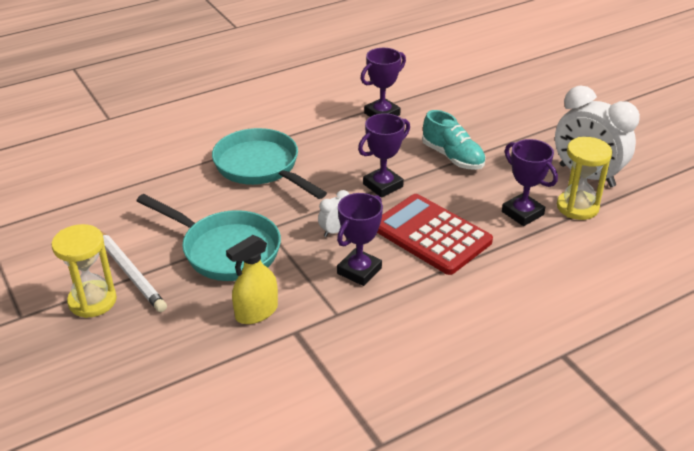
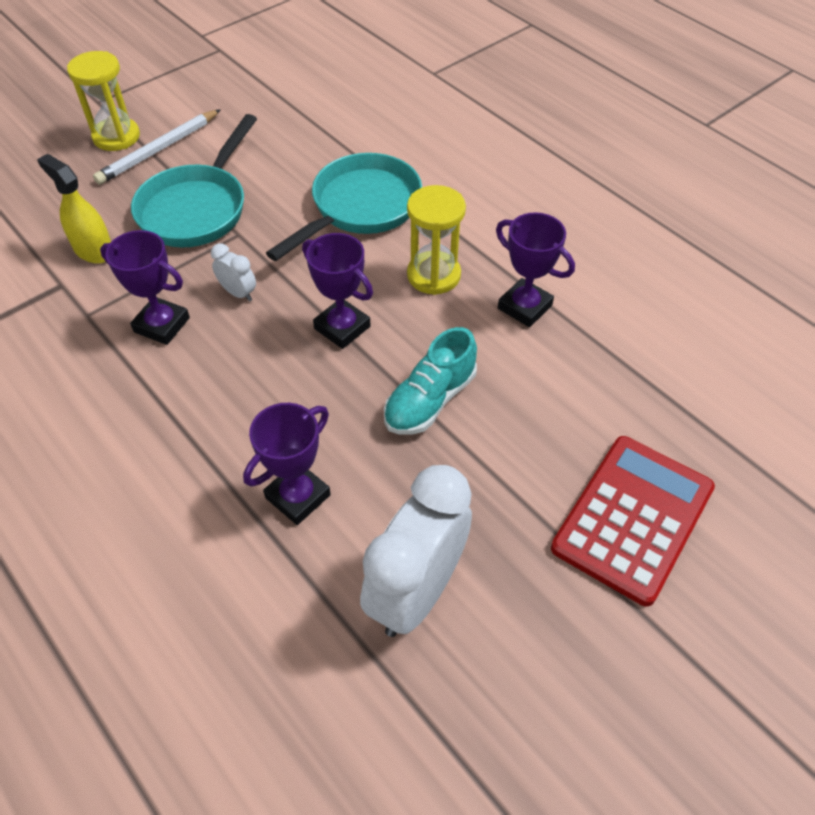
camera: 80 degrees right, 15 degrees up
red calculator [377,194,493,275] -> red calculator moved to [551,436,715,606]
yellow hourglass [557,137,612,220] -> yellow hourglass moved to [407,185,466,295]

